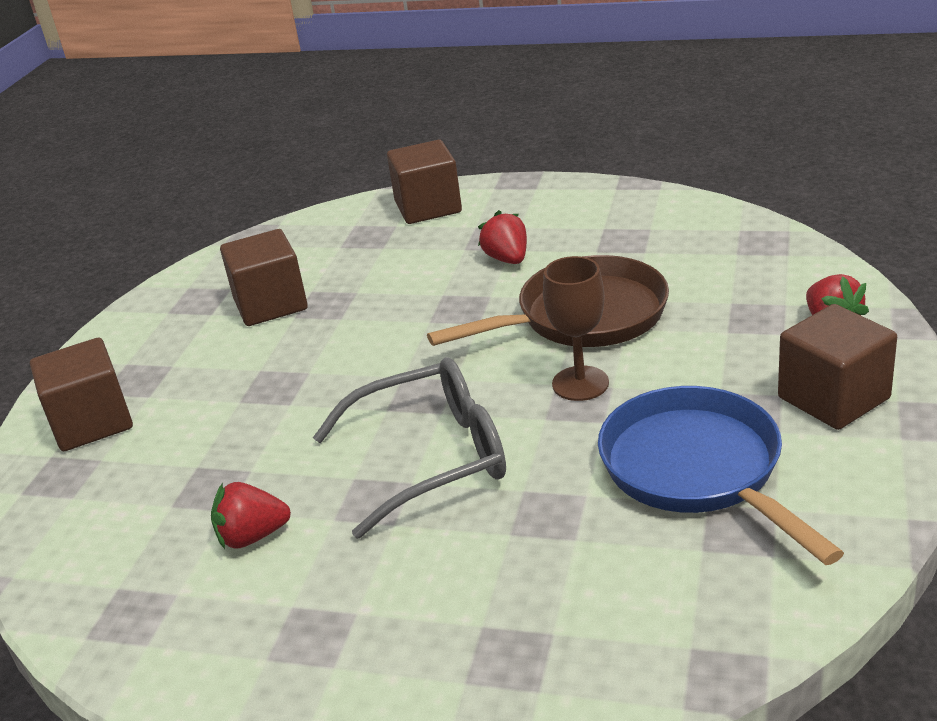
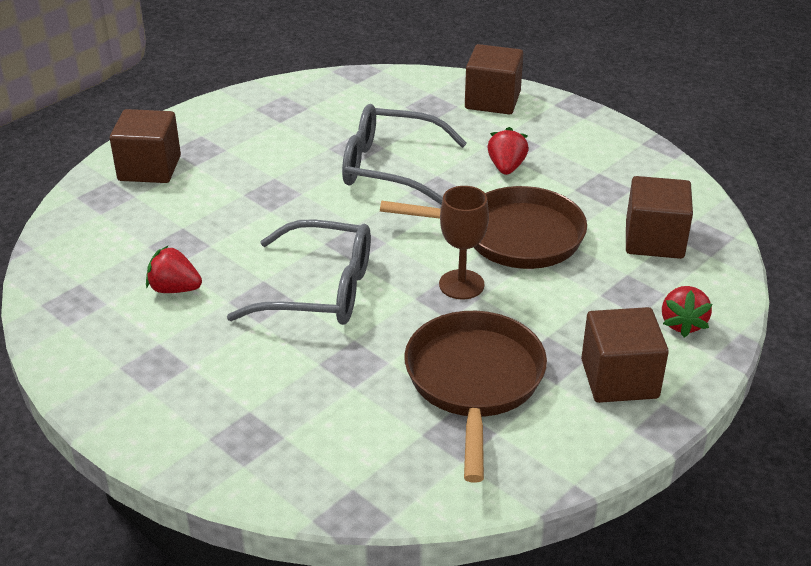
camera: 25 degrees right, 5 degrees up
brown cube [220,229,308,326] -> brown cube moved to [626,176,693,259]
blue pan [598,386,844,565] -> brown pan [404,311,547,483]
none -> grey glasses [342,104,467,205]

